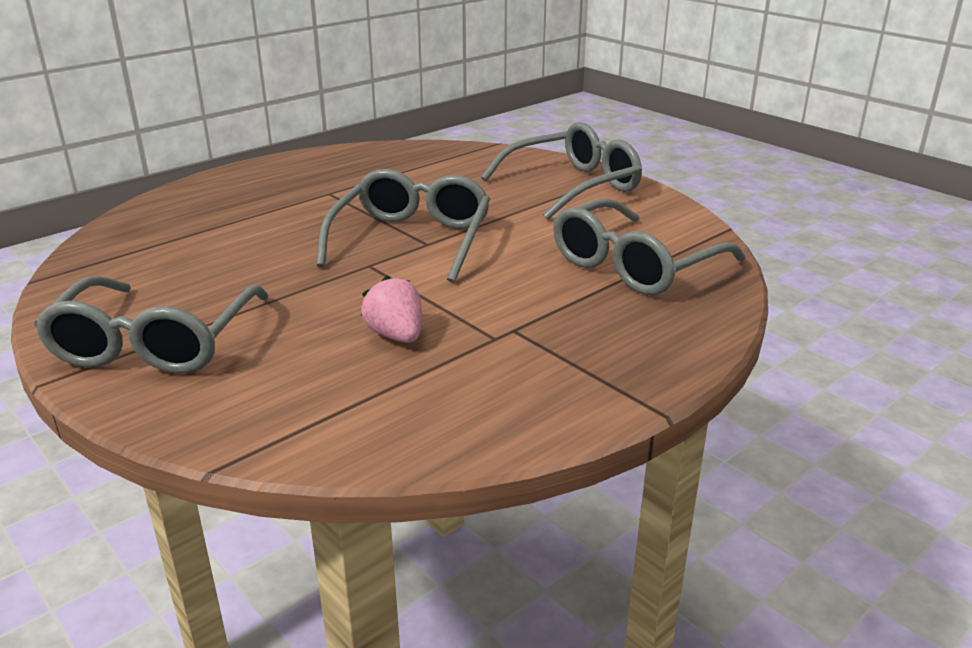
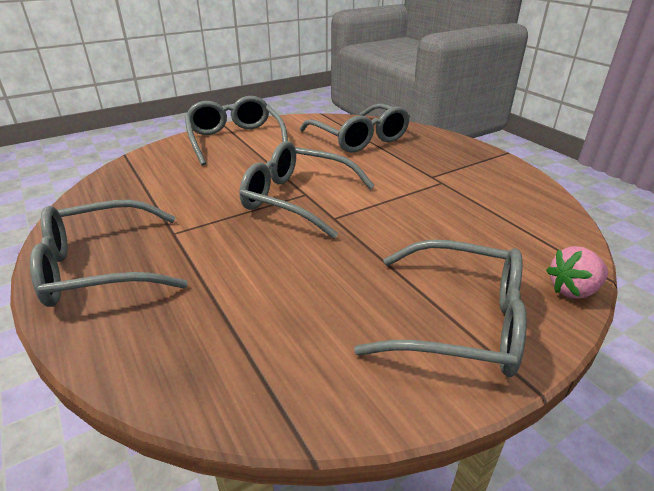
camera: 80 degrees left, 5 degrees up
pink strawberry [361,275,422,343] -> pink strawberry moved to [546,246,608,299]
none -> grey glasses [30,200,188,307]

